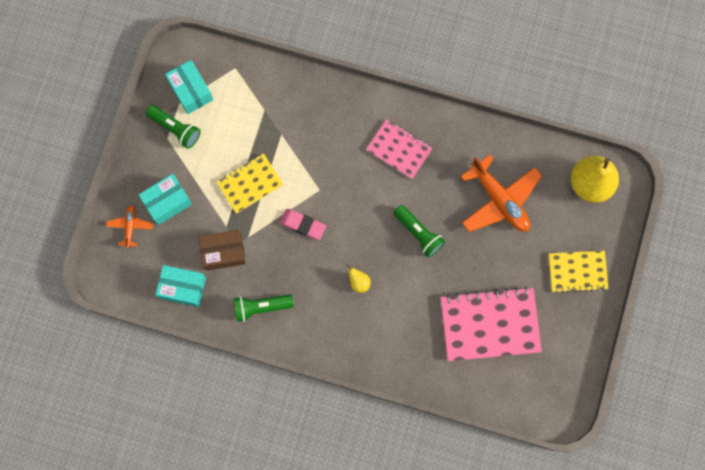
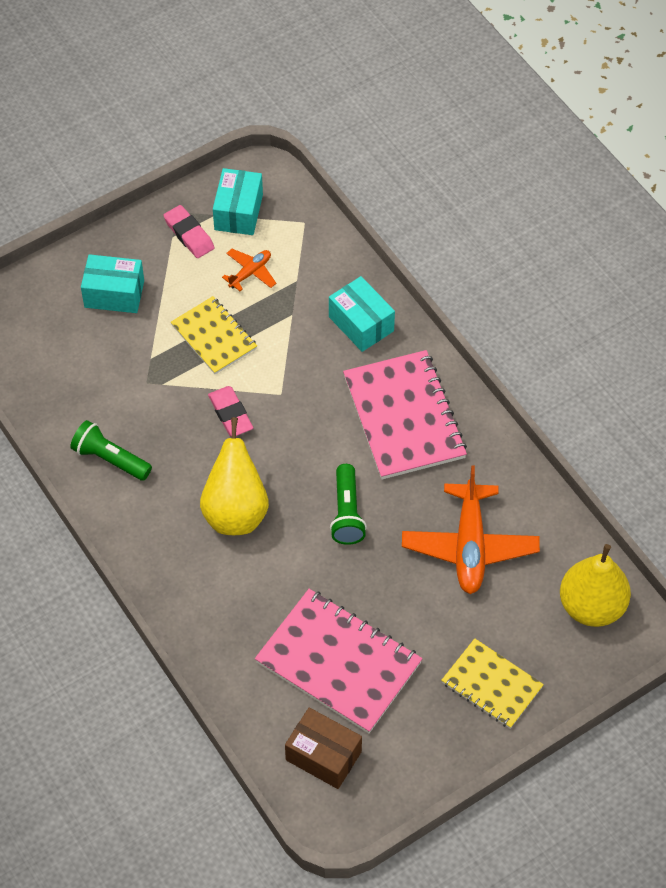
camera: 40 degrees right, 20 degrees down
orange plane [106,205,153,248] -> orange plane moved to [222,249,276,291]
green flashlight [146,105,201,149] -> pink eraser [164,205,215,258]
turquoise box [155,265,206,307] -> turquoise box moved to [329,276,395,352]
brown box [198,230,246,271] -> brown box moved to [285,707,362,789]
yellow notebook [217,153,284,214] -> yellow notebook turned 45 degrees clockwise [171,296,257,374]
yellow pear [346,264,371,293] -> yellow pear [200,417,269,535], size x2.29
pink notebook [366,119,433,179] -> pink notebook [343,350,467,479], size x1.65

